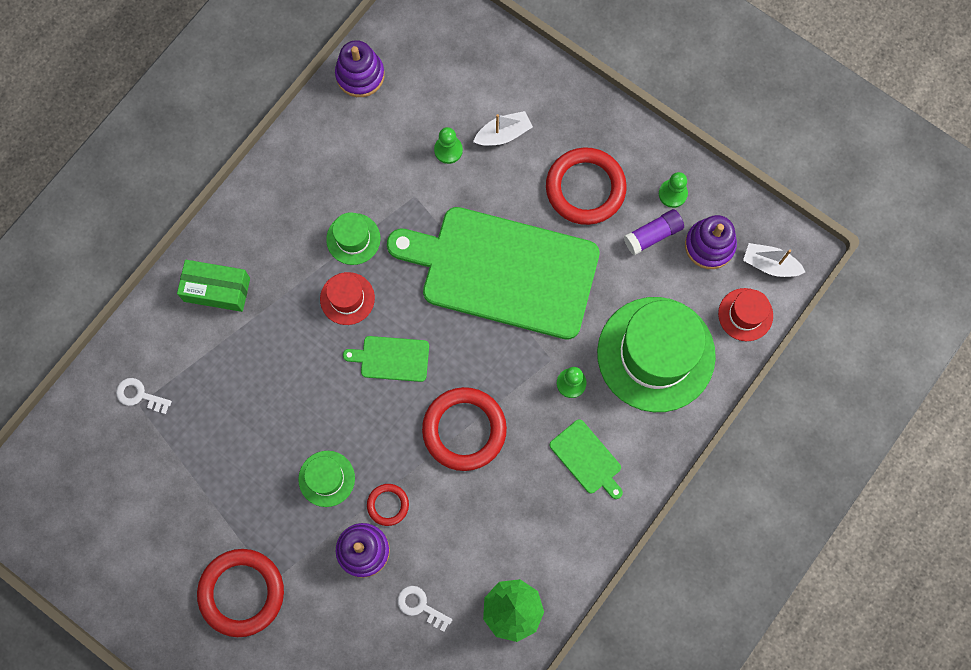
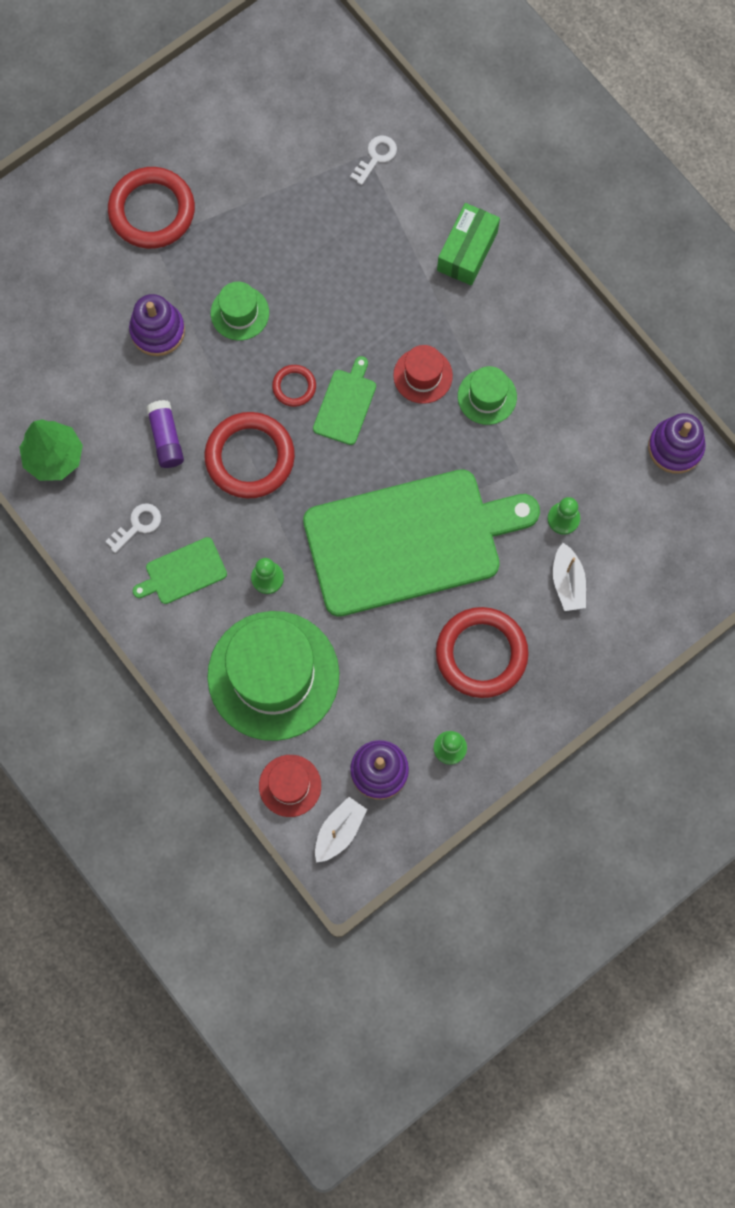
camera: 105 degrees right, 0 degrees up
red ring [367,484,409,526] -> red ring moved to [272,365,316,407]
green cutting board [387,207,600,340] -> green cutting board turned 45 degrees clockwise [303,469,540,617]
white key [398,586,452,632] -> white key moved to [105,503,161,553]
purple glue stick [624,209,684,255] -> purple glue stick moved to [146,400,184,468]

